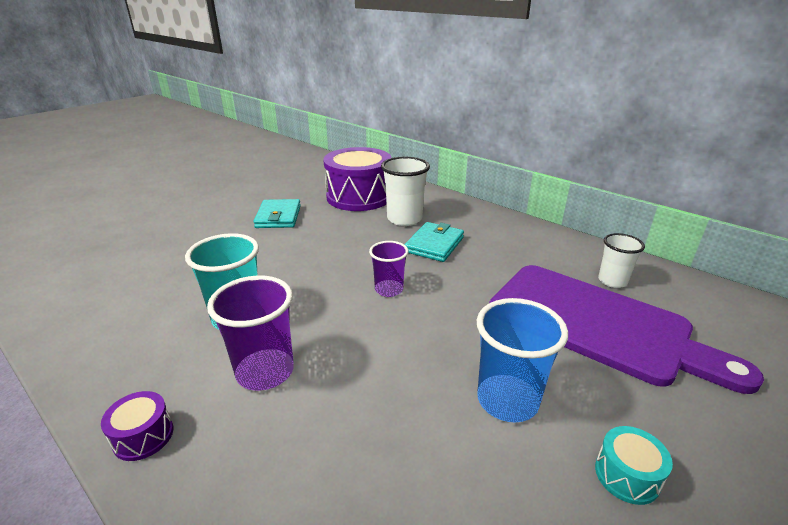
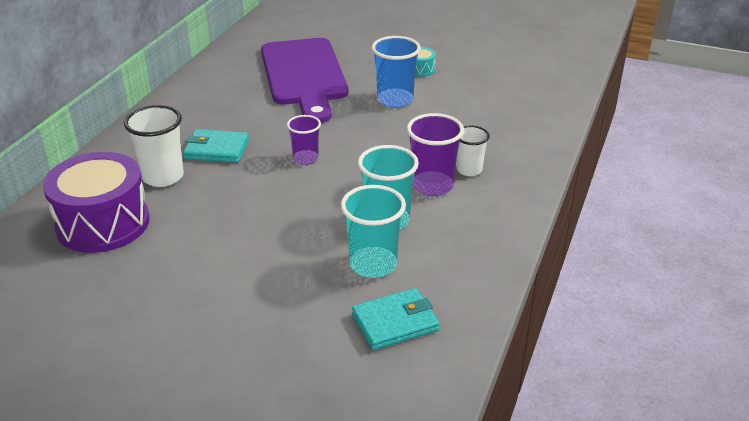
camera: 110 degrees left, 5 degrees up
purple drum [101,391,173,461] -> none
turquoise wallet [254,199,301,228] -> turquoise wallet moved to [352,288,440,350]
purple cutting board [489,265,764,394] -> purple cutting board turned 150 degrees clockwise [261,38,348,123]
white cup [598,233,645,288] -> white cup moved to [457,126,490,176]
none -> turquoise cup [341,185,406,278]

